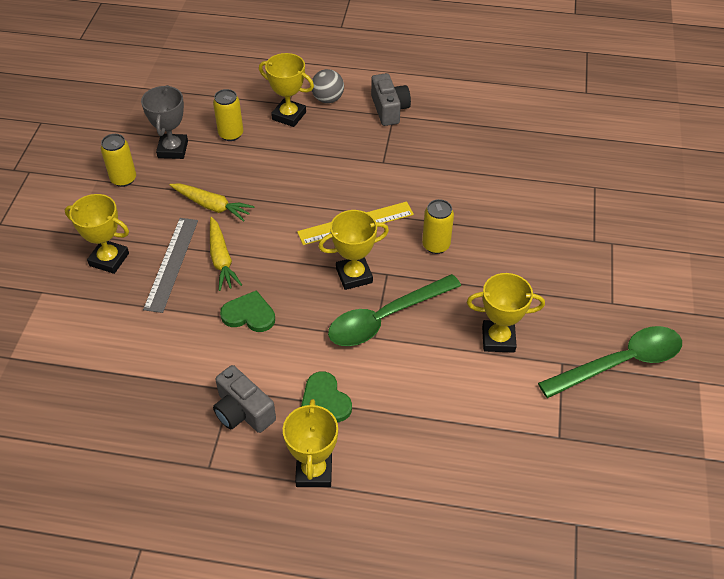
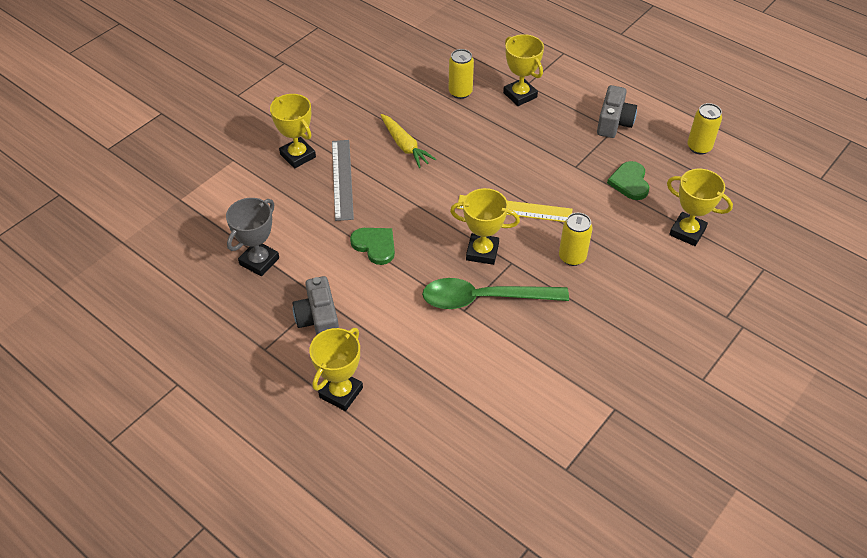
camera: 30 degrees right, 0 degrees up
yellow can [101,134,136,187] -> yellow can moved to [687,103,722,155]
grey trophy [141,85,188,159] -> grey trophy moved to [226,198,279,276]
grey ruler [143,218,198,313] -> grey ruler turned 45 degrees counterclockwise [332,140,354,221]
yellow carrot [210,217,242,291] -> none
green heart [301,372,352,422] -> green heart moved to [607,161,649,200]
grey ball [312,69,344,103] -> none
yellow trophy [467,273,545,352] -> yellow trophy moved to [667,169,733,246]
green spoon [538,326,682,398] -> none

